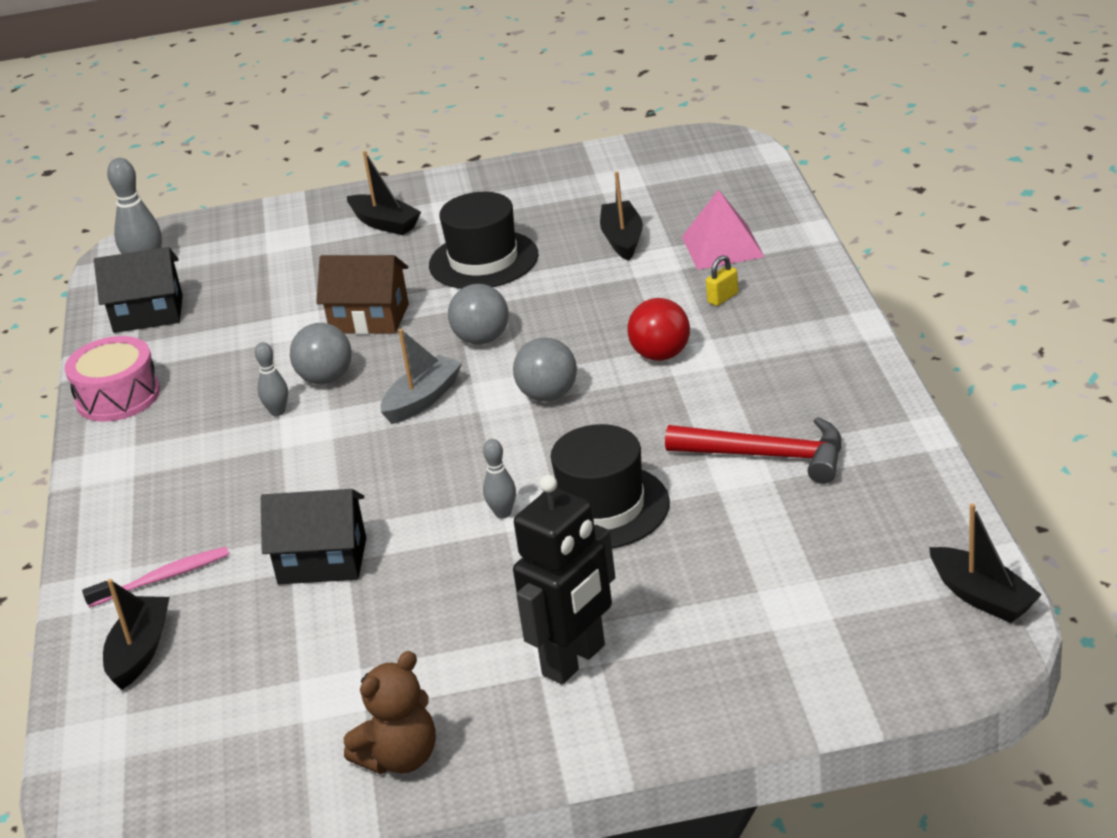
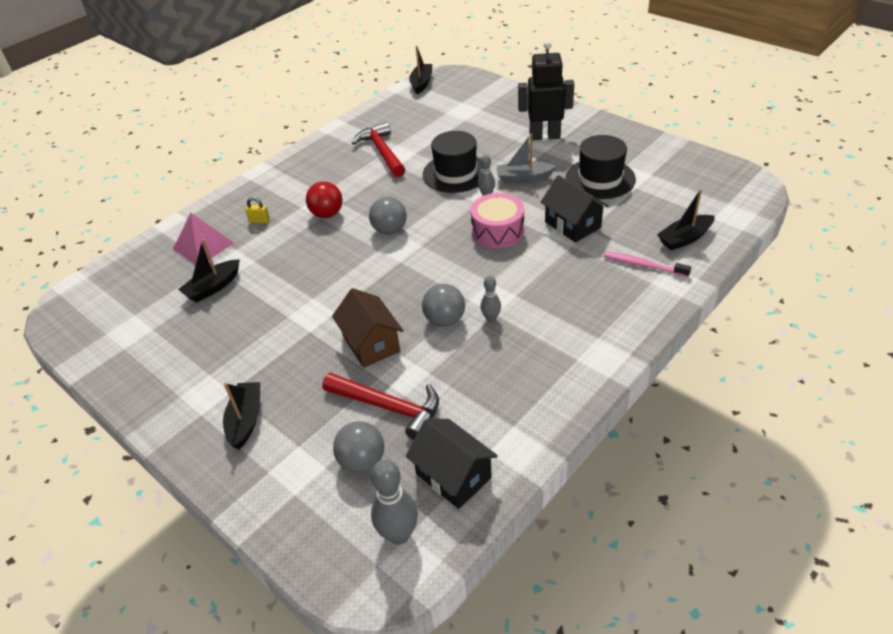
camera: 130 degrees left, 10 degrees up
pink drum [65,336,160,422] -> pink drum moved to [470,193,524,248]
brown teddy bear [344,651,436,774] -> none
grey boat [381,329,462,424] -> grey boat moved to [496,133,556,183]
black hat [429,192,538,289] -> black hat moved to [566,135,636,199]
grey ball [448,284,509,345] -> grey ball moved to [333,421,384,473]
none -> red hammer [322,373,439,440]

